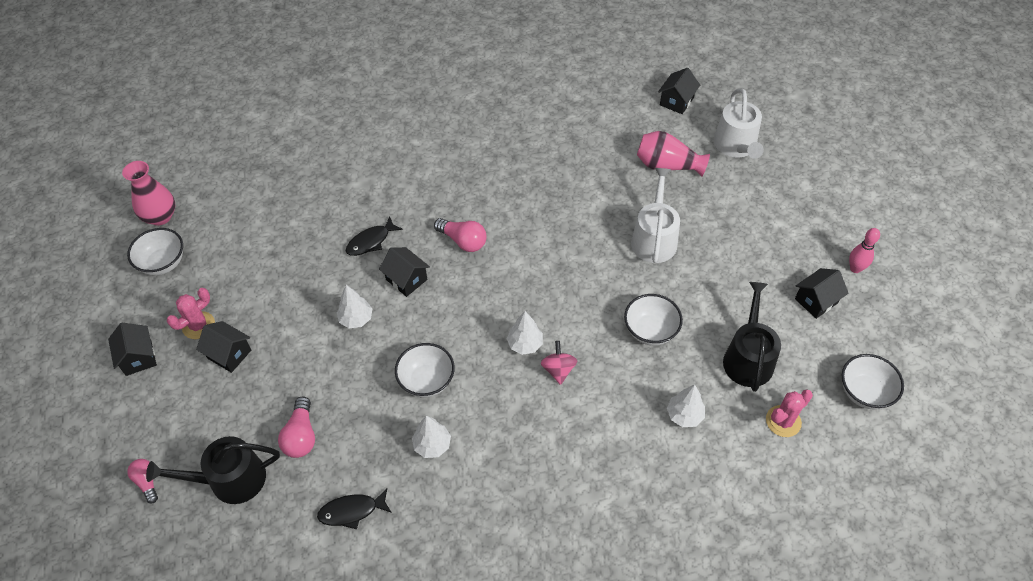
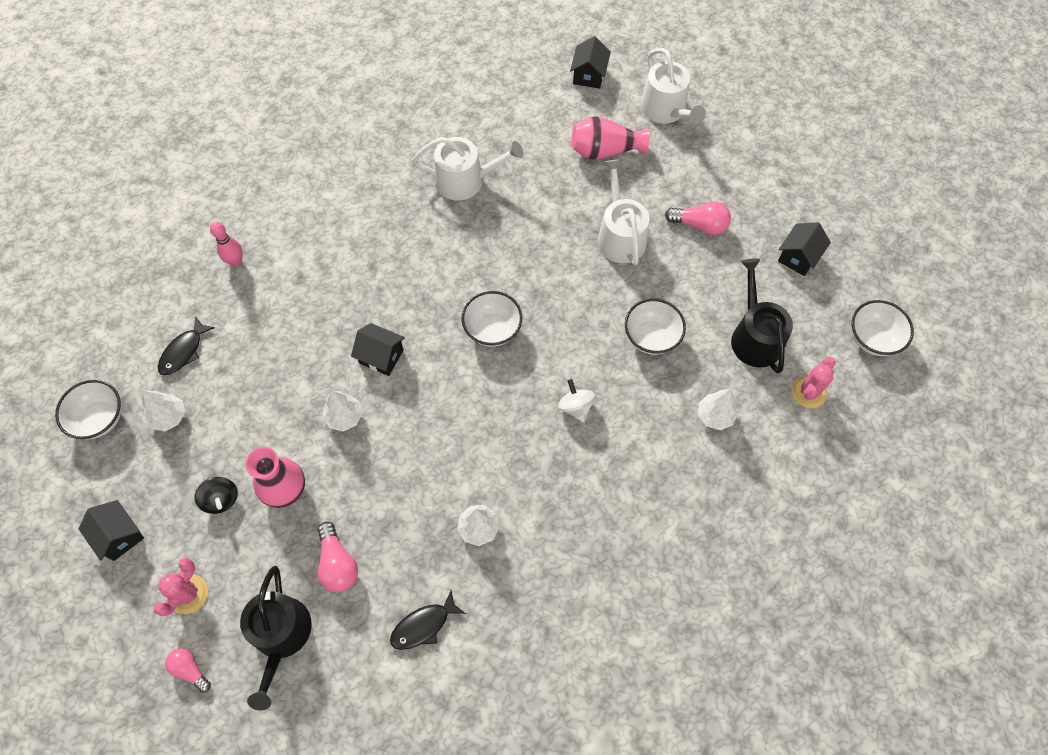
camera: 20 degrees left, 10 degrees up
pink vase [122,161,175,225] -> pink vase moved to [245,447,305,508]
black watering can [146,436,280,504] -> black watering can turned 60 degrees counterclockwise [240,566,312,710]
pink cactus [167,288,215,339] -> pink cactus moved to [154,557,208,616]
black house [196,321,251,373] -> black spinning top [194,477,238,514]
black fish [346,217,403,256] -> black fish moved to [158,316,215,375]
white bowl [395,343,455,398] -> white bowl moved to [461,291,522,347]
pink light bulb [434,218,487,252] -> pink light bulb moved to [665,201,731,235]
white tree [507,311,543,355] -> white tree moved to [142,390,185,431]
pink spinning top [541,341,577,385] -> white spinning top [558,379,595,423]
pink bowling pin [849,228,880,273] -> pink bowling pin moved to [210,222,243,267]
none -> white watering can [412,137,524,201]

